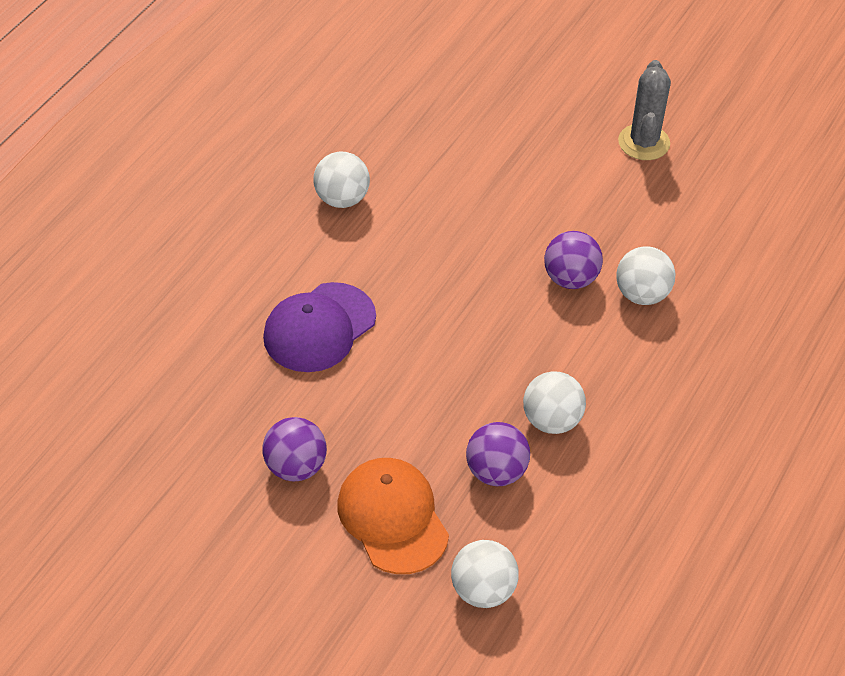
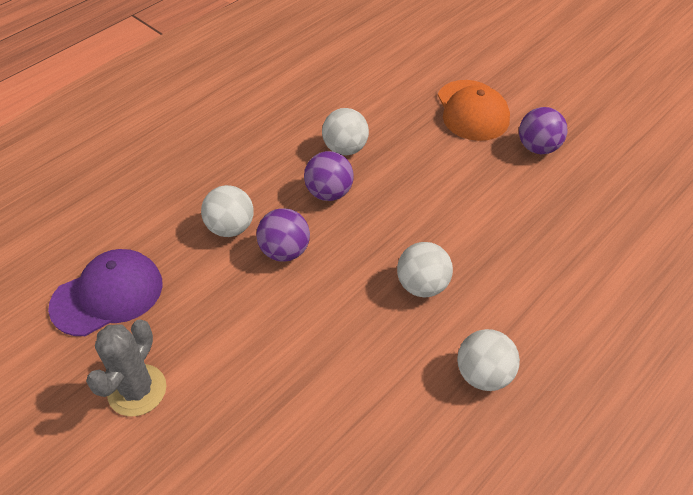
camera: 165 degrees left, 0 degrees up
purple cap [263,282,376,372] -> purple cap moved to [48,249,163,336]
white ball [451,540,519,608] -> white ball moved to [397,242,453,297]
purple ball [466,422,530,486] -> purple ball moved to [304,151,354,201]

